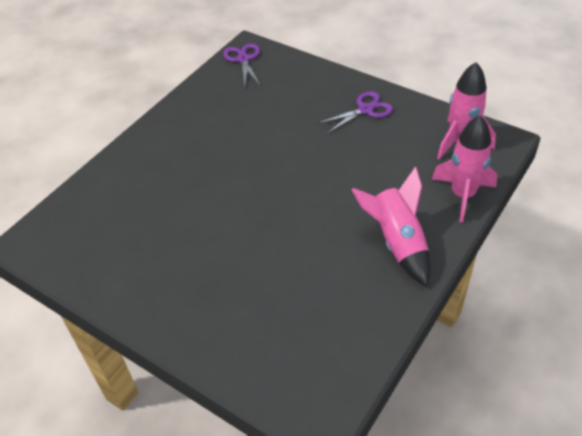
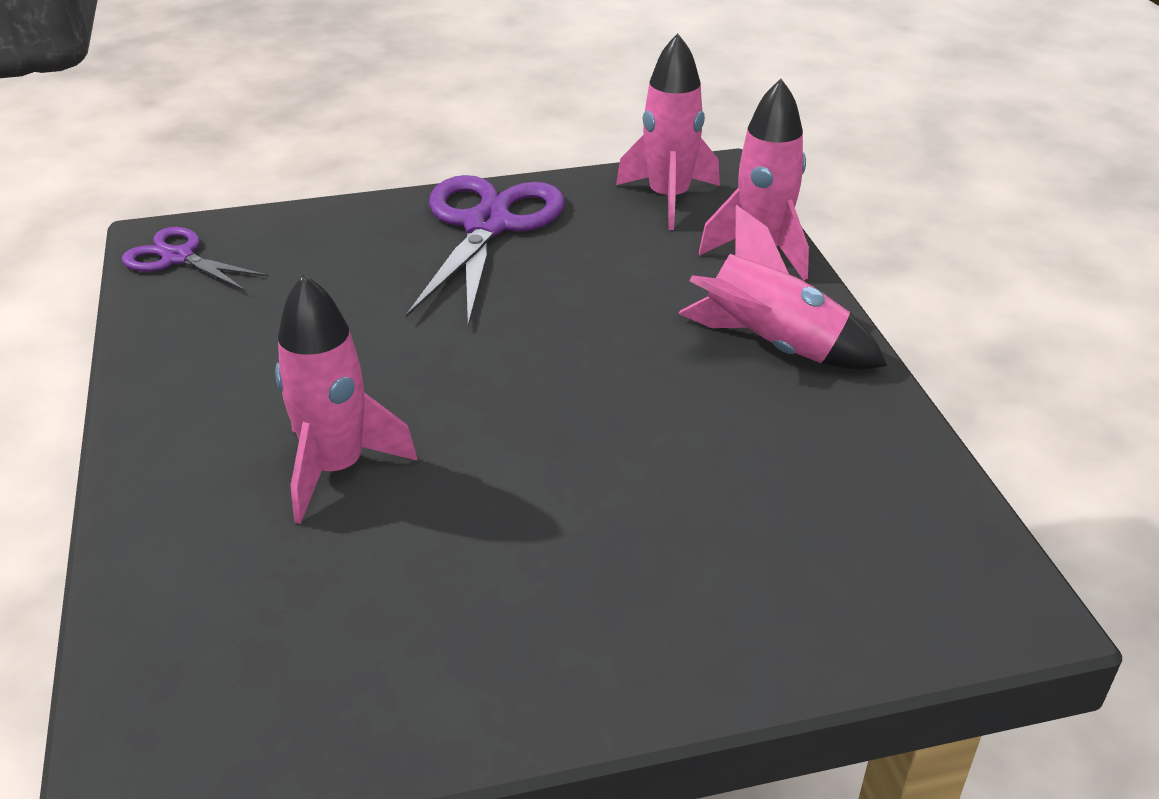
camera: 50 degrees left, 10 degrees down
purple scissors [319,91,393,134] -> purple scissors [406,175,565,327], size x1.78
none -> pink rocket [275,274,418,524]

